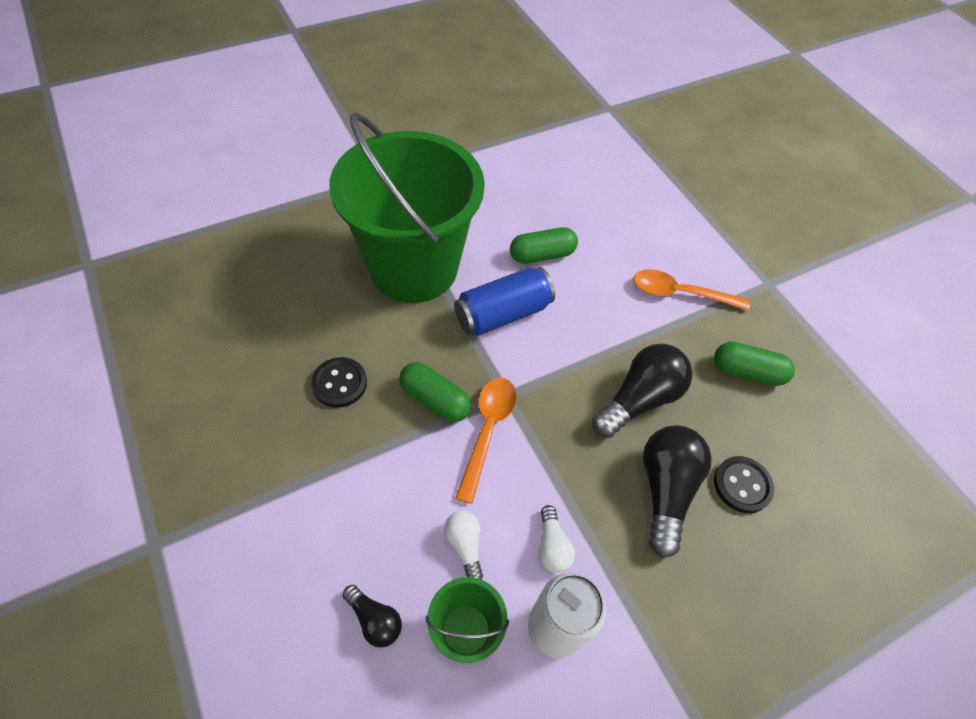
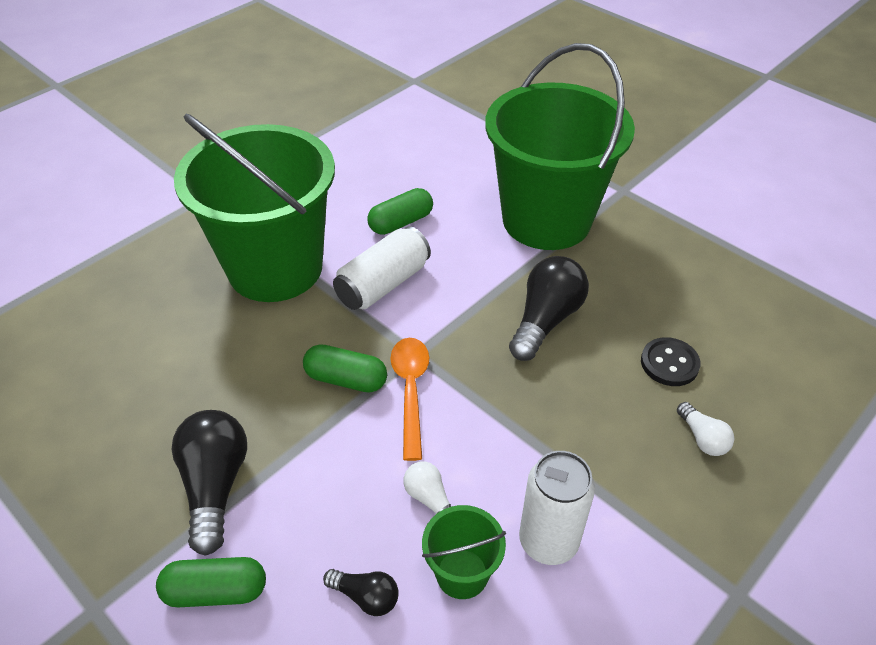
camera: 15 degrees left, 10 degrees down
black button [311,357,367,408] -> none
blue can [454,267,555,336] -> white can [333,226,431,310]
white light bulb [538,505,575,573] -> white light bulb moved to [677,402,734,456]
orange spoon [633,269,750,311] -> green bucket [485,43,635,250]
black light bulb [643,425,712,558] -> black light bulb moved to [171,410,247,556]
green capsule [714,341,795,386] -> green capsule moved to [156,557,266,607]

